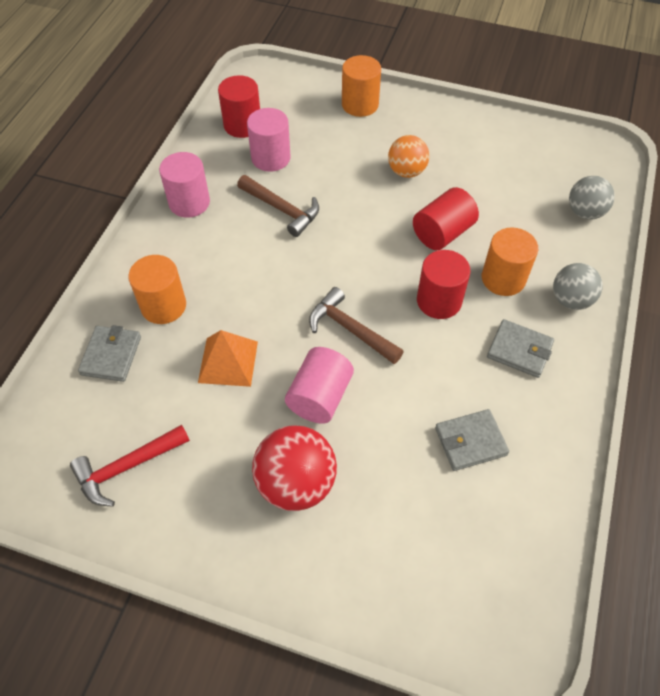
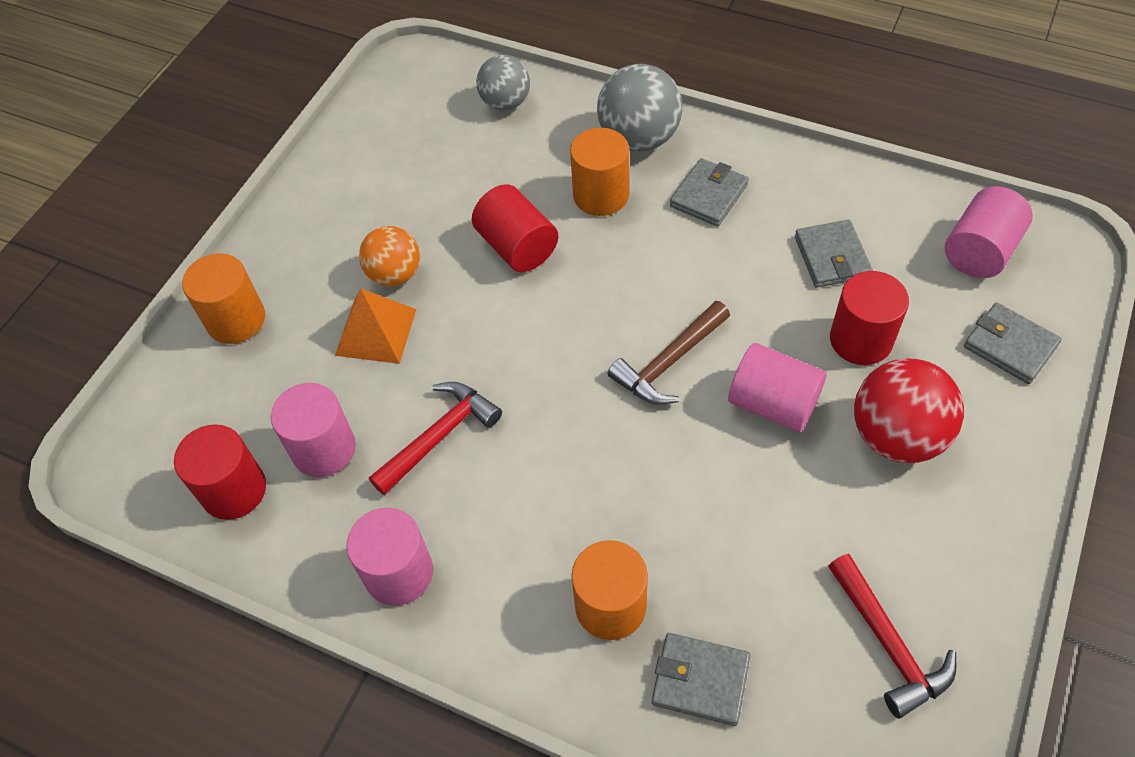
camera: 80 degrees left, 0 degrees up
orange pyramid [198,330,258,387] -> orange pyramid moved to [335,288,416,364]
brown hammer [237,175,319,237] -> red hammer [369,382,502,495]
red cylinder [417,250,471,319] -> red cylinder moved to [830,271,909,365]
grey ball [553,263,602,310] -> grey ball [597,64,682,152], size x1.51
none -> pink cylinder [945,186,1033,278]
none -> grey wallet [964,302,1062,384]

